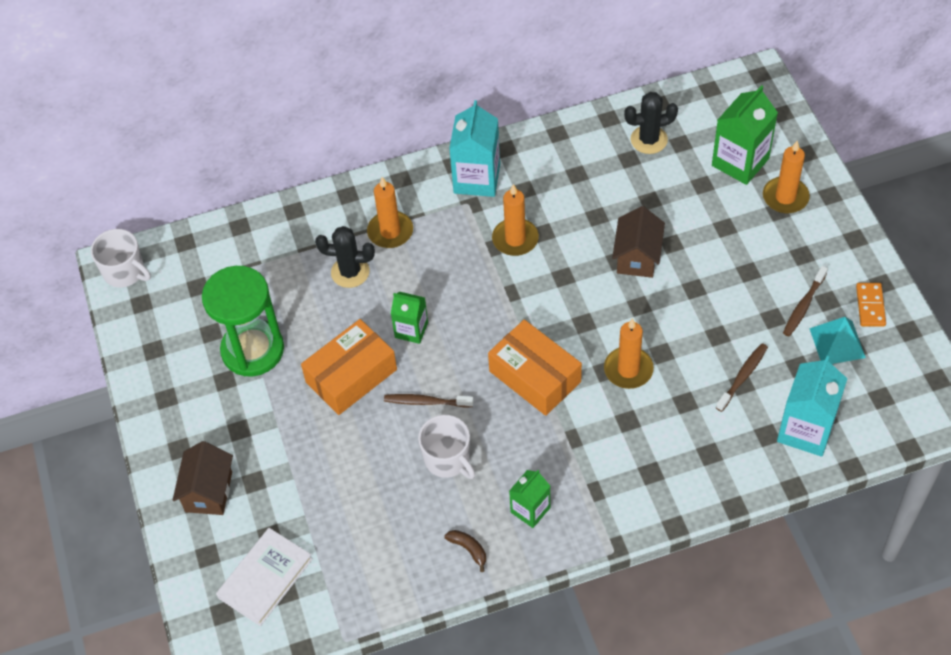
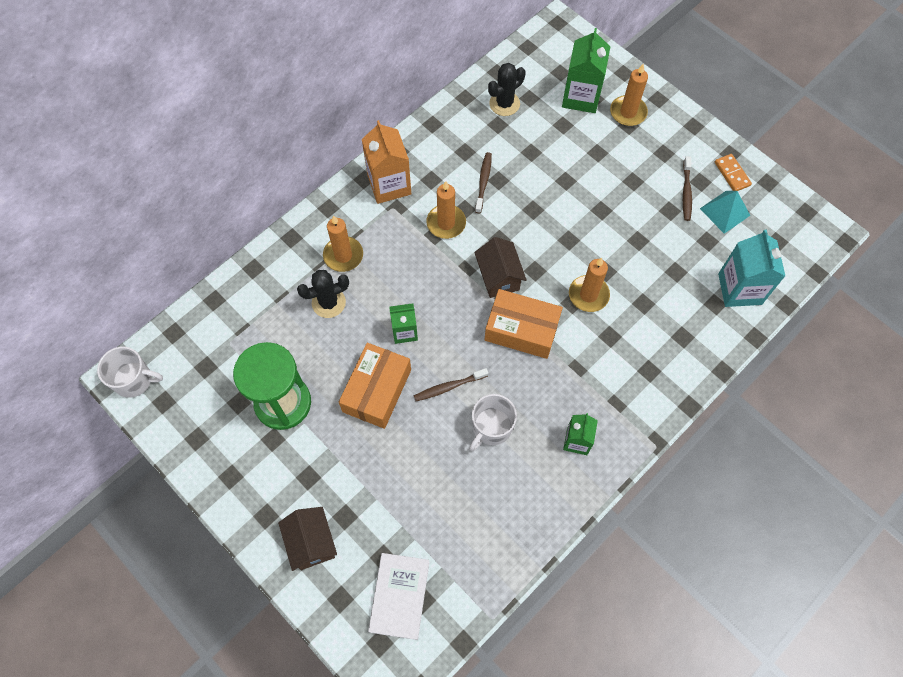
camera: 30 degrees left, 10 degrees up
white mug [418,415,475,479] -> white mug turned 105 degrees clockwise [469,394,517,451]
brown banana [444,530,486,572] -> none
turquoise carton [449,100,500,197] -> orange carton [362,120,411,204]
brown house [612,206,665,278] -> brown house moved to [474,237,527,298]
brown toothbrush [716,343,768,412] -> brown toothbrush moved to [475,152,492,213]

